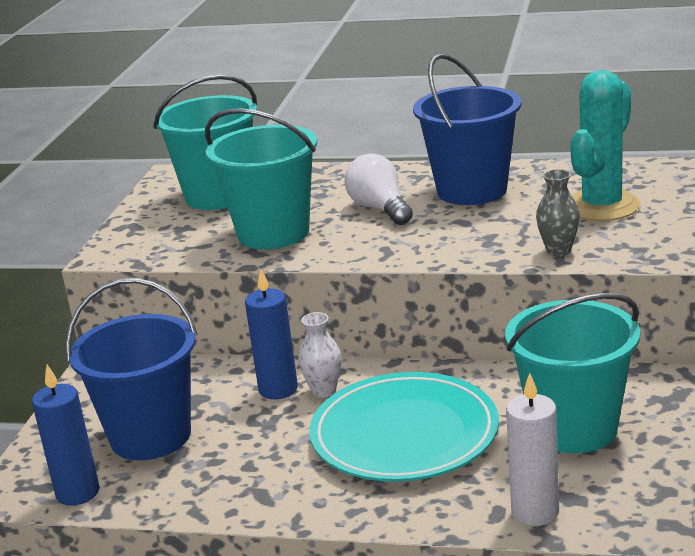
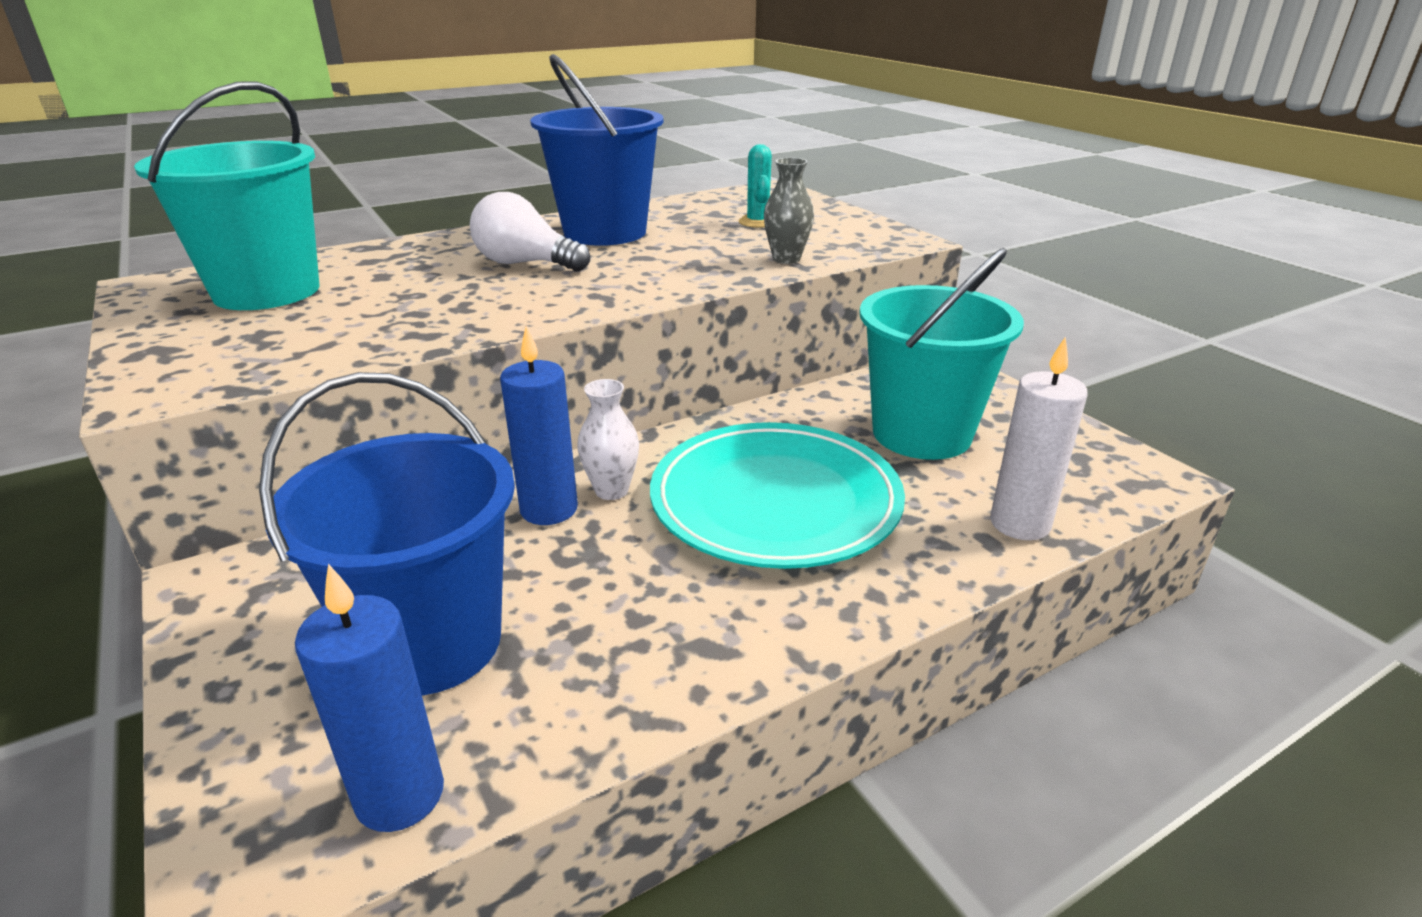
camera: 45 degrees left, 5 degrees up
turquoise bucket [205,108,317,249] -> none
turquoise cactus [570,70,640,221] -> turquoise cactus [739,144,772,228], size x0.49

